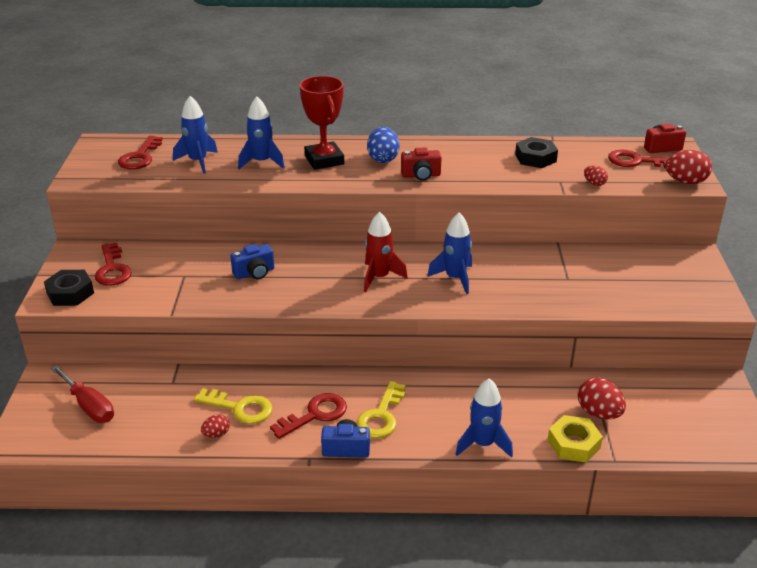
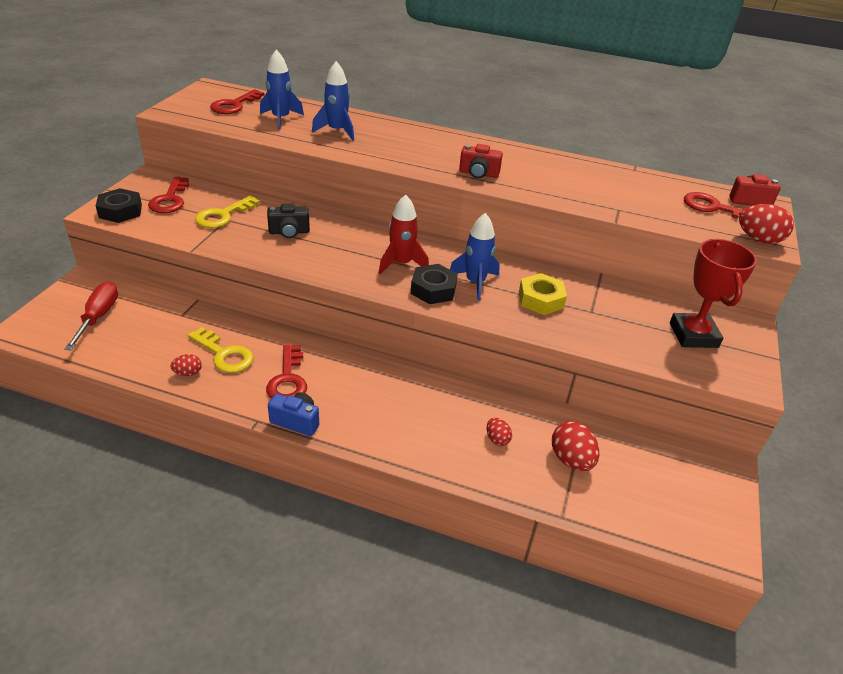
camera: 15 degrees right, 5 degrees up
red screwdriver [51,365,114,423] -> red screwdriver turned 150 degrees counterclockwise [64,282,118,350]
blue camera [230,244,274,279] -> black camera [267,203,310,238]
red key [270,393,347,439] -> red key turned 105 degrees clockwise [266,345,307,399]
red trophy [299,76,344,170] -> red trophy moved to [670,239,757,348]
yellow key [357,381,406,438] -> yellow key moved to [195,195,260,228]
blue egg [367,127,400,163] -> none
blue rocket [455,378,513,458] -> none
black nut [515,137,558,168] -> black nut moved to [411,264,458,304]
yellow nut [548,415,603,463] -> yellow nut moved to [519,273,567,315]
red egg [584,165,608,186] -> red egg moved to [487,418,512,446]

